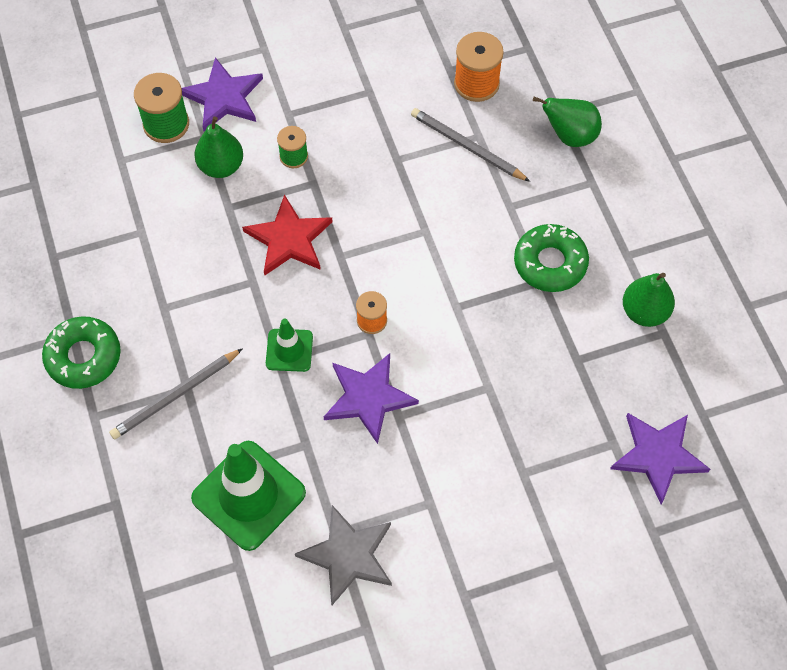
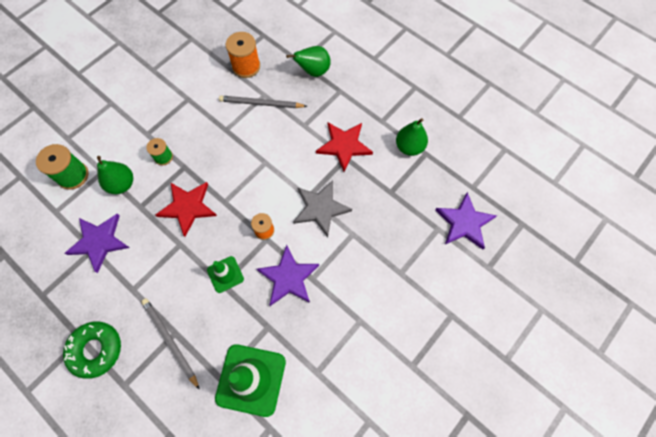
camera: 30 degrees left, 5 degrees up
grey pencil [109,348,243,439] -> grey pencil turned 120 degrees clockwise [141,298,200,390]
purple star [182,57,263,131] -> purple star moved to [65,214,130,273]
grey star [295,505,392,605] -> grey star moved to [293,181,352,237]
green donut [514,224,589,292] -> red star [316,123,373,172]

